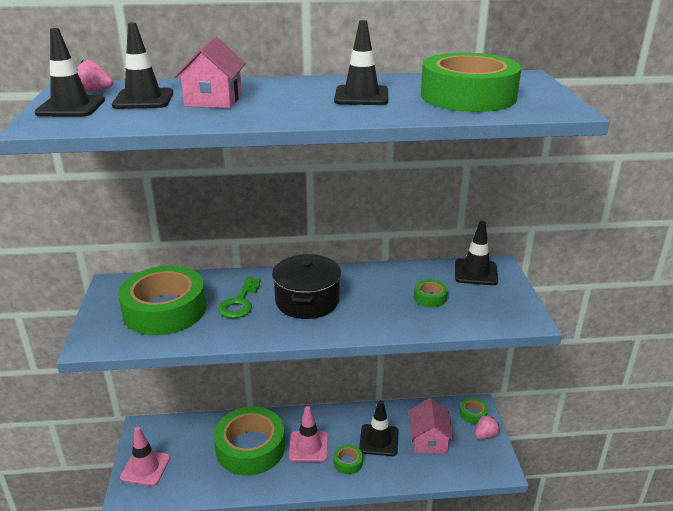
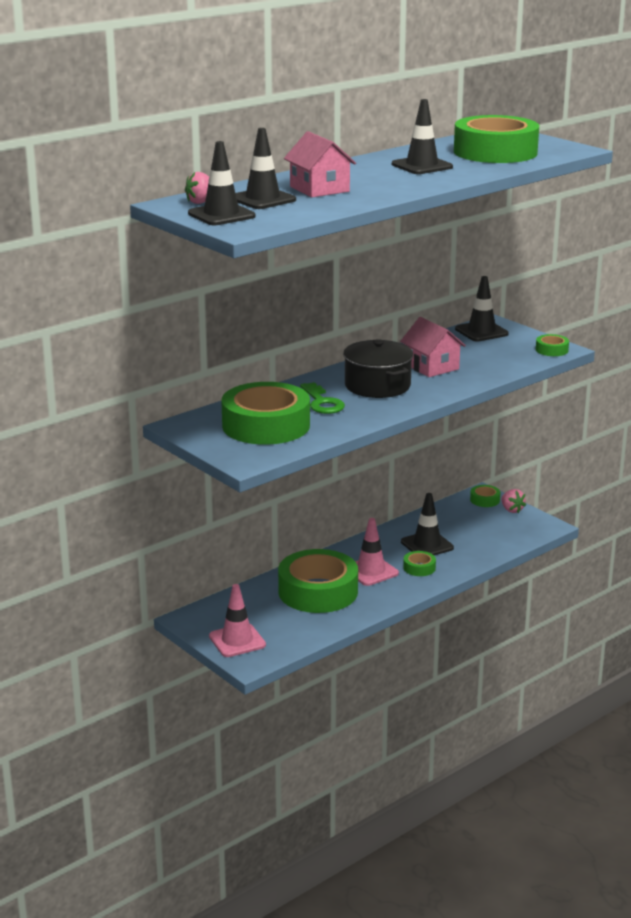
camera: 35 degrees left, 5 degrees down
pink house [409,398,454,454] -> pink house moved to [400,317,466,377]
green tape [414,279,448,307] -> green tape moved to [536,334,569,356]
pink strawberry [475,415,500,439] -> pink strawberry turned 135 degrees clockwise [501,489,526,513]

